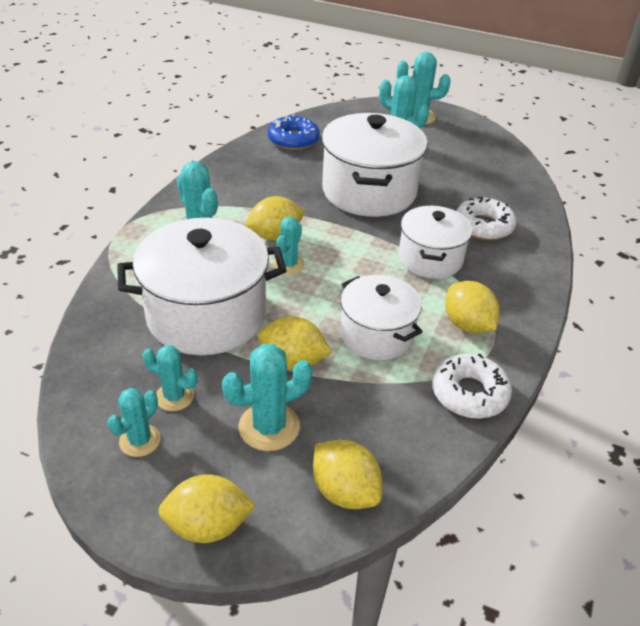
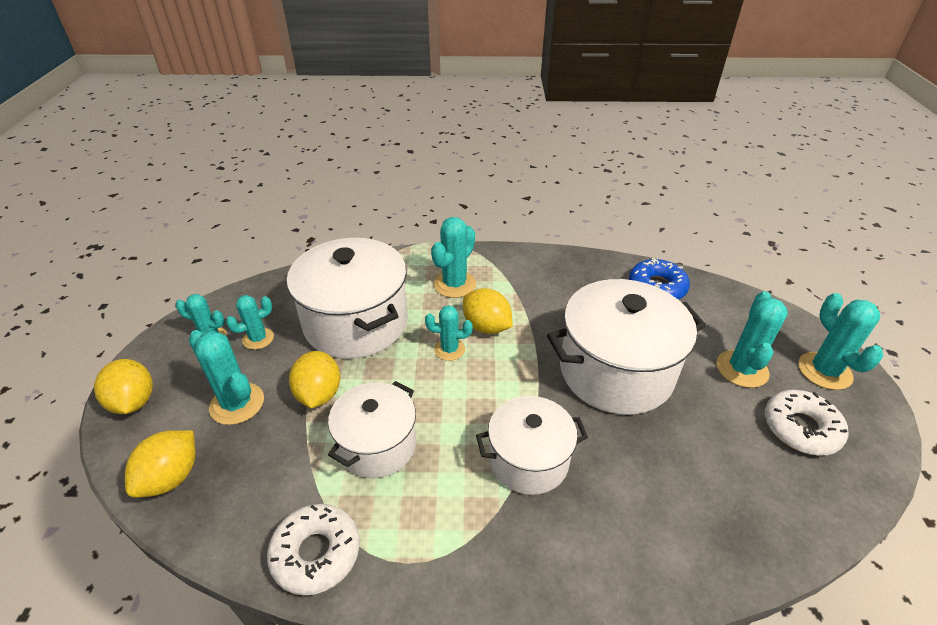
camera: 70 degrees right, 0 degrees up
turquoise cactus [142,345,198,411] -> turquoise cactus turned 60 degrees clockwise [226,295,274,350]
yellow lemon [445,281,499,334] -> none
white donut [457,197,516,240] -> white donut moved to [765,390,848,456]

